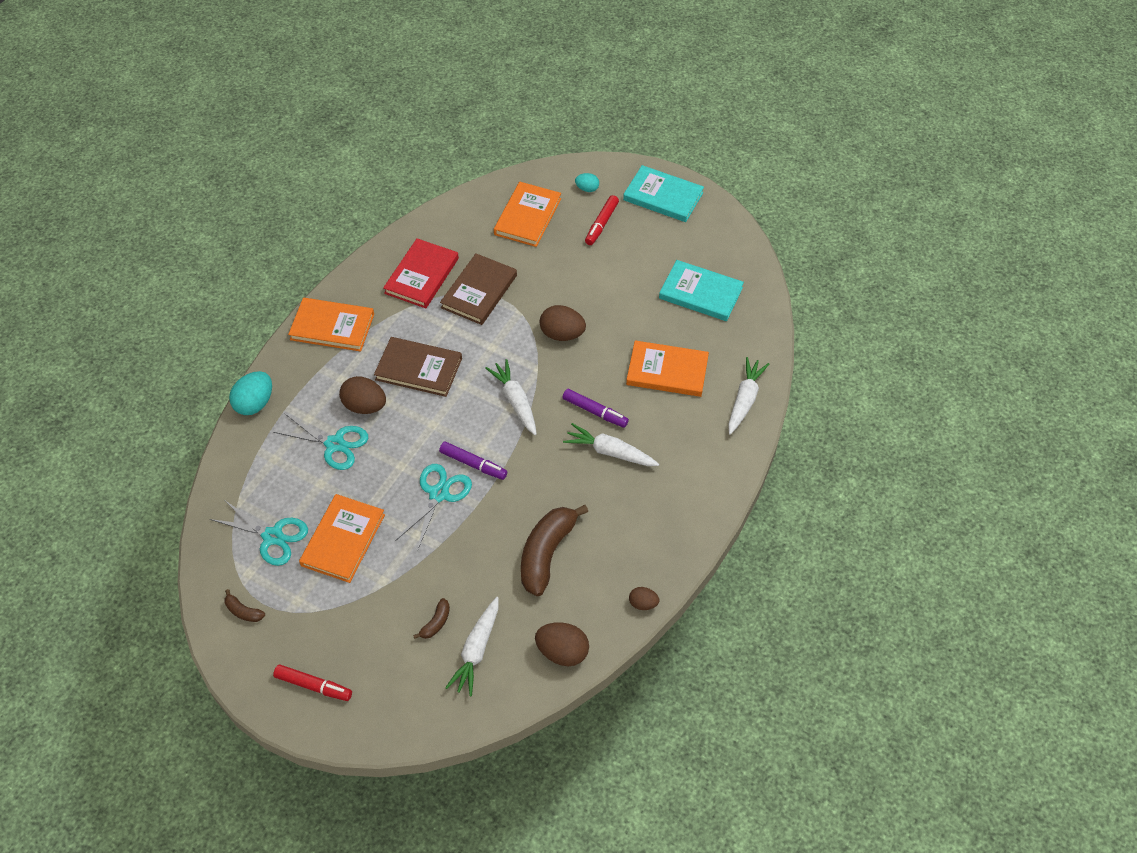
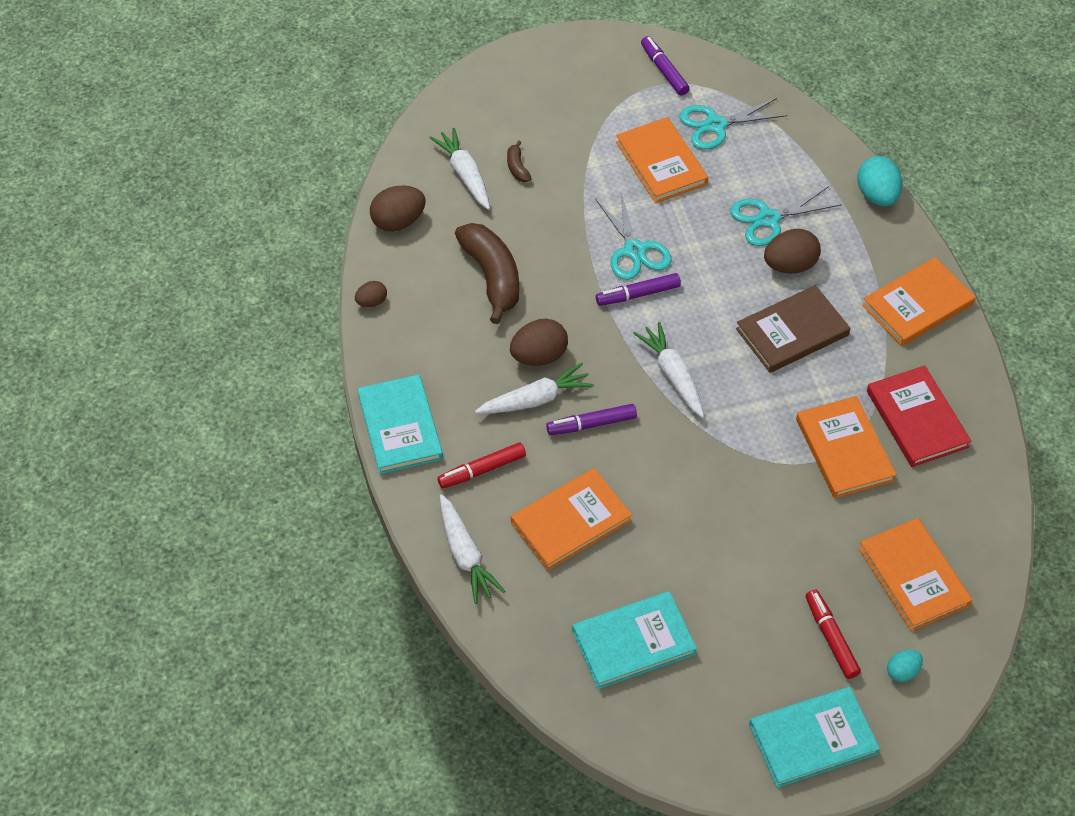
camera: 135 degrees right, 0 degrees up
brown banana [224,589,265,622] -> purple marker [641,36,690,96]
red marker [273,664,352,701] -> red marker moved to [437,442,526,489]
brown book [440,253,517,325] -> orange book [796,396,897,499]
white carrot [485,359,537,435] -> white carrot turned 135 degrees counterclockwise [633,322,704,418]
brown egg [540,305,586,341] -> brown egg moved to [510,319,568,366]
none -> turquoise book [357,374,443,474]

